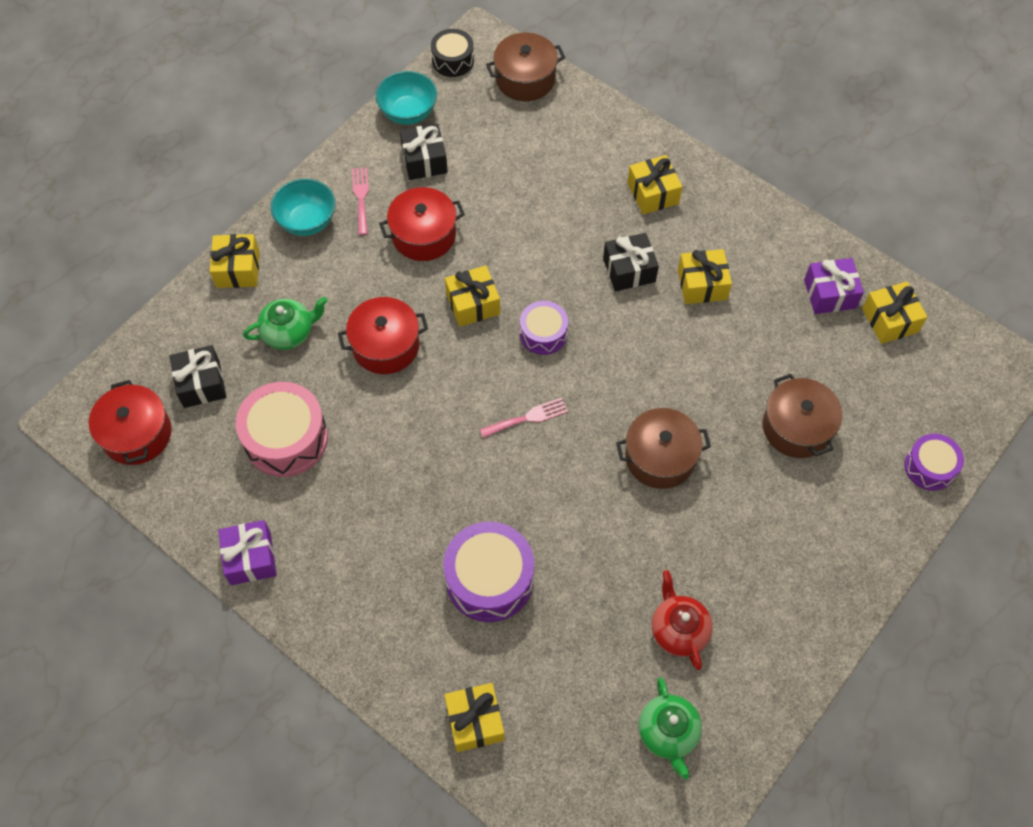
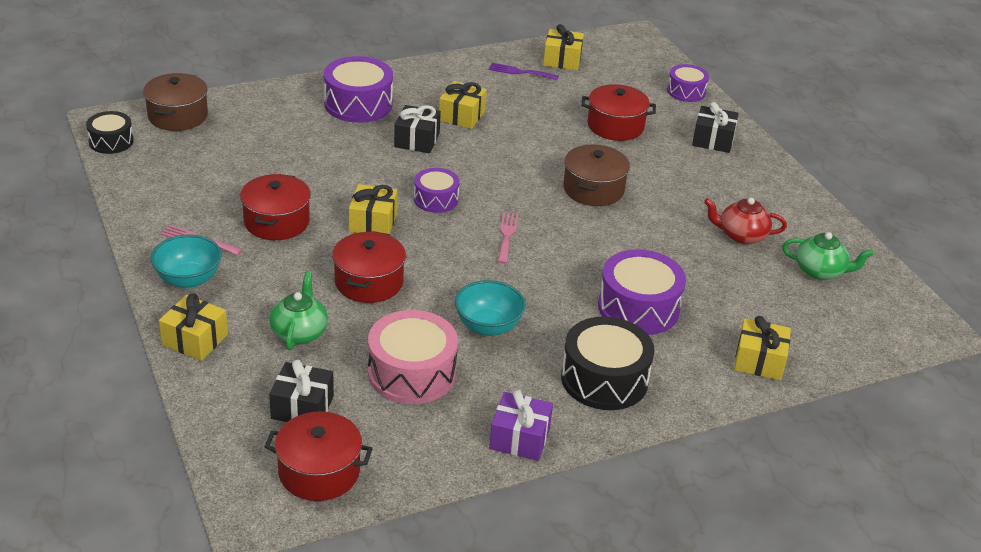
camera: 65 degrees left, 25 degrees down
turquoise bowl [376,71,437,125] -> turquoise bowl moved to [455,280,526,336]
black gift [400,124,448,180] -> black gift moved to [692,102,739,153]
yellow gift [627,155,682,215] -> purple drum [324,56,393,123]
brown pot [763,374,842,458] -> red pot [581,84,656,141]
purple gift [804,258,864,314] -> purple fork [488,63,559,80]
none -> black drum [561,316,654,410]

